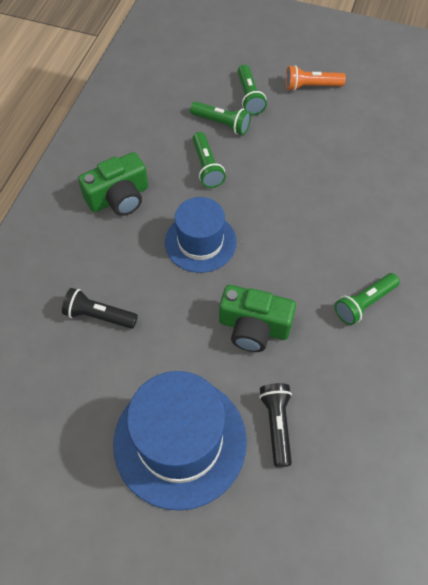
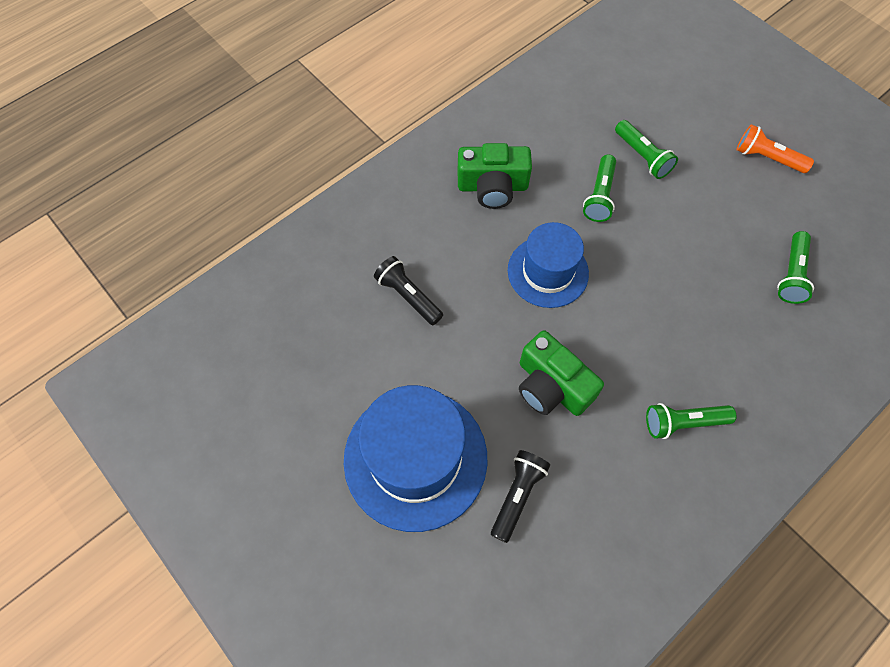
camera: 30 degrees right, 5 degrees up
green flashlight [238,65,267,115] -> green flashlight moved to [777,231,814,304]

